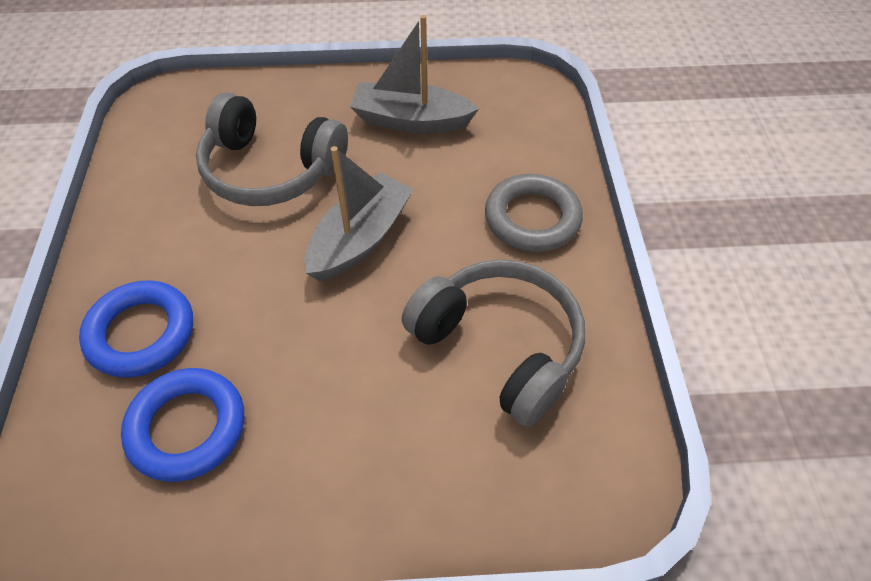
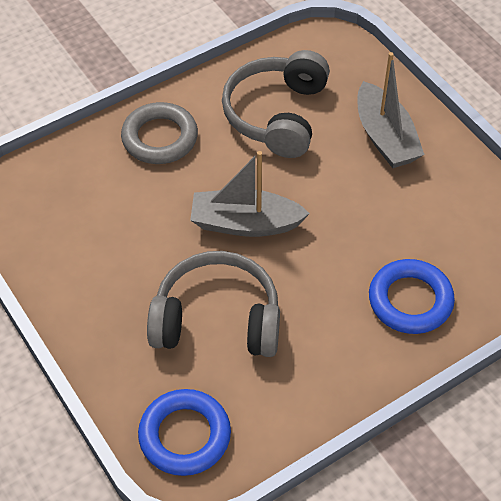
camera: 120 degrees left, 0 degrees up
blue ring [121,368,244,482] -> blue ring moved to [138,389,231,476]
grey headphones [196,93,348,206] -> grey headphones turned 75 degrees counterclockwise [147,251,280,357]
grey boat [350,15,479,133] -> grey boat moved to [358,52,425,168]

